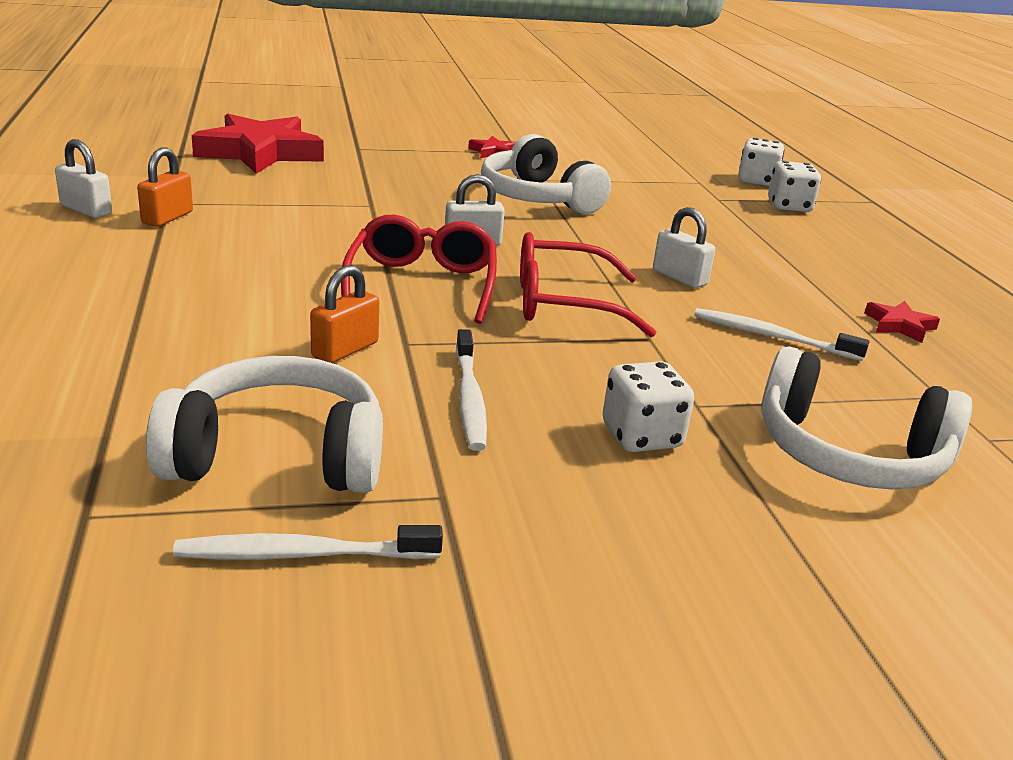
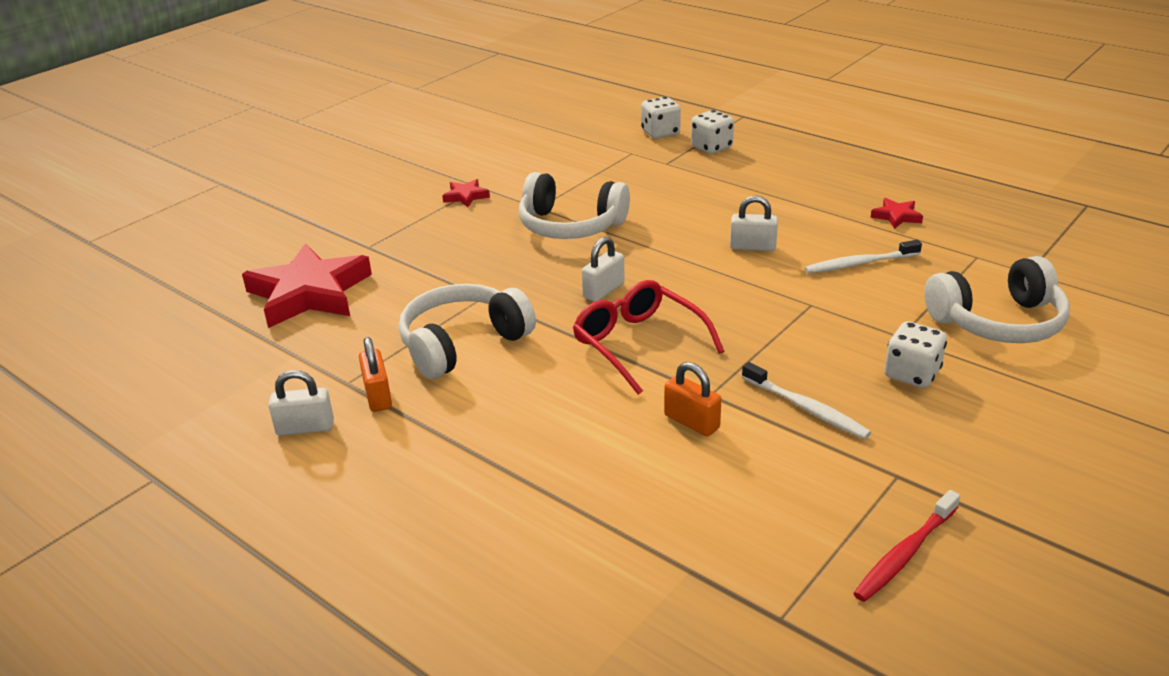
camera: 35 degrees left, 5 degrees up
white headphones [146,356,383,493] -> white headphones moved to [399,284,536,379]
white toothbrush [173,525,443,560] -> red toothbrush [853,490,960,602]
orange padlock [310,265,379,363] -> orange padlock turned 45 degrees counterclockwise [664,362,721,437]
red glasses [520,232,656,337] -> none

